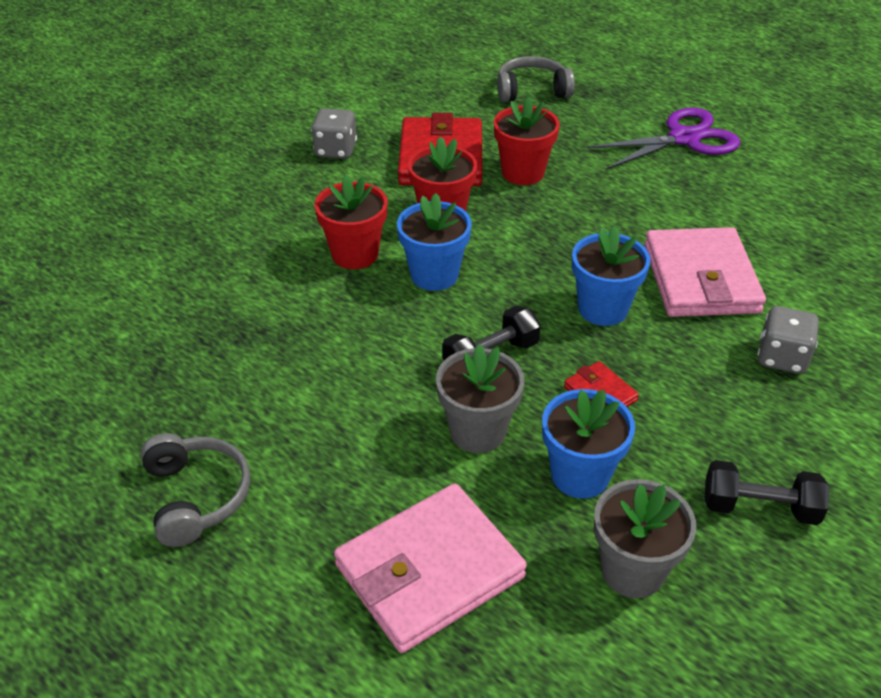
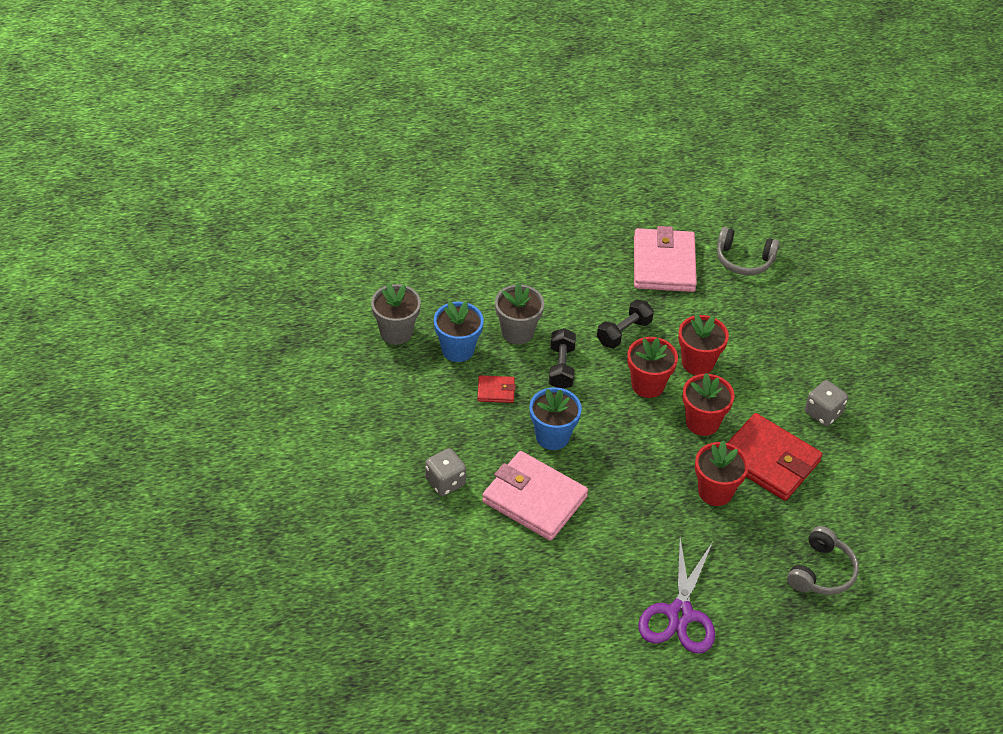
camera: 125 degrees right, 5 degrees up
grey headphones [141,433,251,547] -> grey headphones moved to [717,227,780,275]
pink wallet [334,483,527,653] -> pink wallet moved to [634,226,697,292]
blue flower pot [397,193,472,291] -> red flower pot [627,337,678,398]
black dumbbell [705,460,829,525] -> black dumbbell moved to [597,299,654,348]

